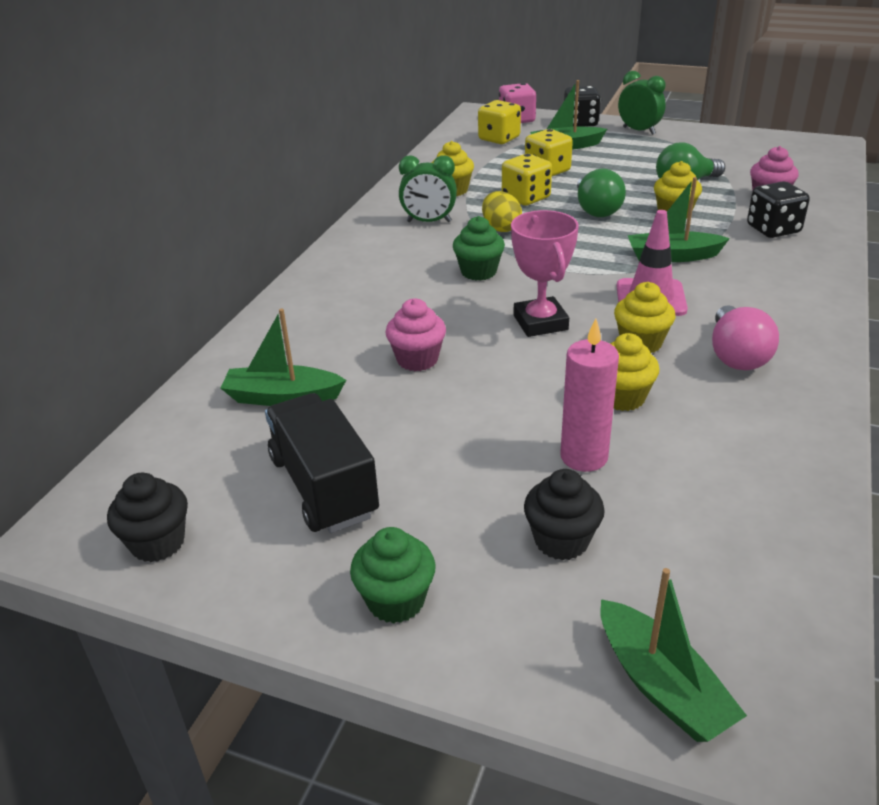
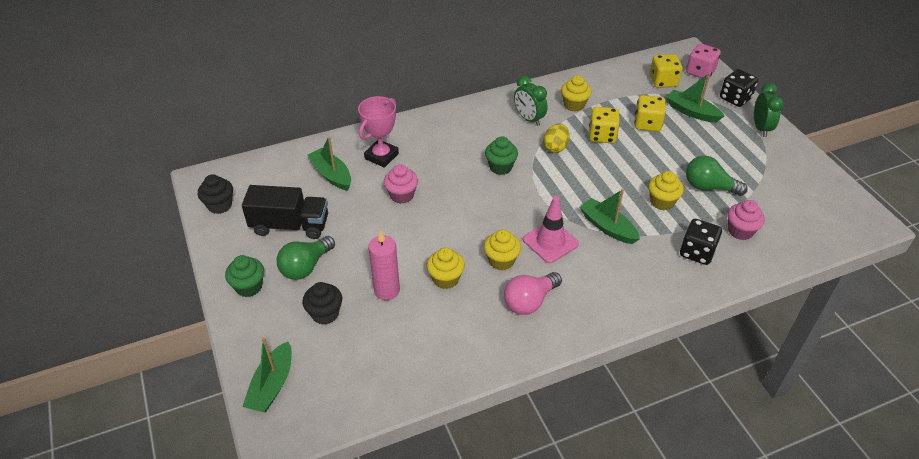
camera: 45 degrees right, 10 degrees up
black truck [265,393,379,533] -> black truck turned 75 degrees clockwise [242,185,328,239]
pink trophy [511,210,579,337] -> pink trophy moved to [358,96,399,168]
green light bulb [577,169,626,217] -> green light bulb moved to [277,236,335,280]

